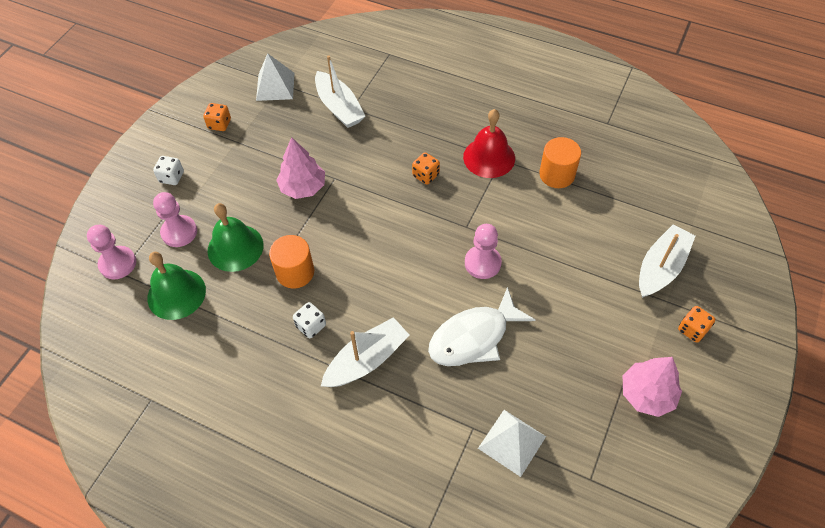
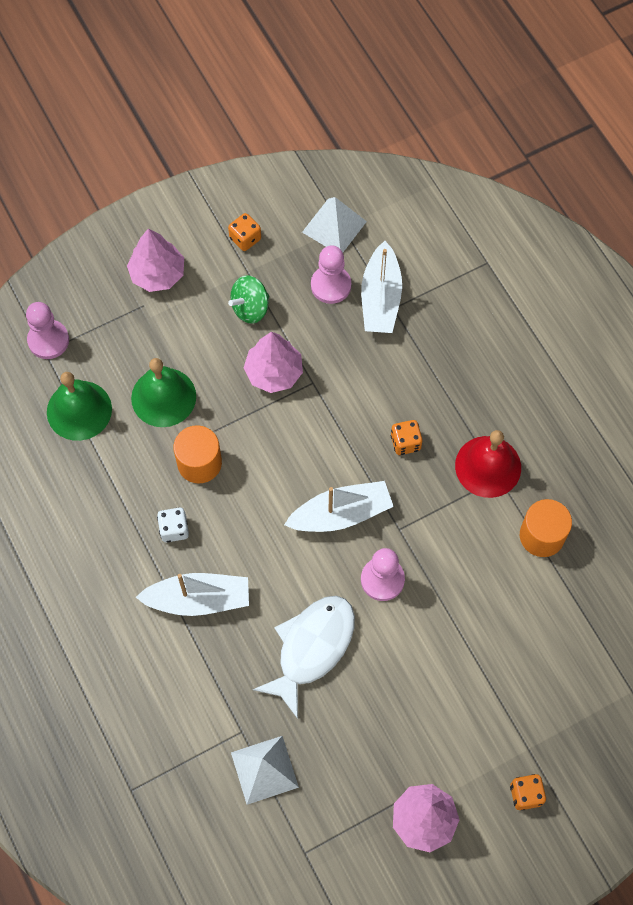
camera: 35 degrees right, 10 degrees up
white dice [153,156,184,185] -> pink tree [127,229,184,292]
pink pawn [153,192,197,247] -> pink pawn moved to [311,246,351,304]
white fish [428,287,535,366] -> white fish turned 120 degrees clockwise [253,596,355,719]
white boat [639,224,695,298] -> white boat moved to [284,481,394,532]
none -> green spinning top [228,275,269,324]

